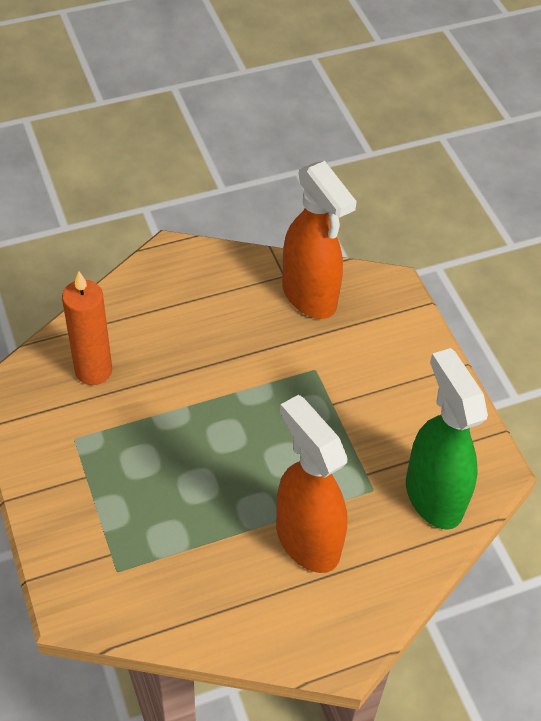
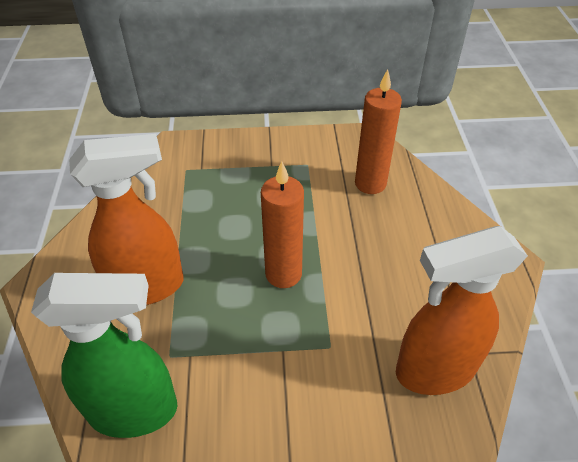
camera: 110 degrees right, 5 degrees down
none -> orange candle [261,161,304,288]

